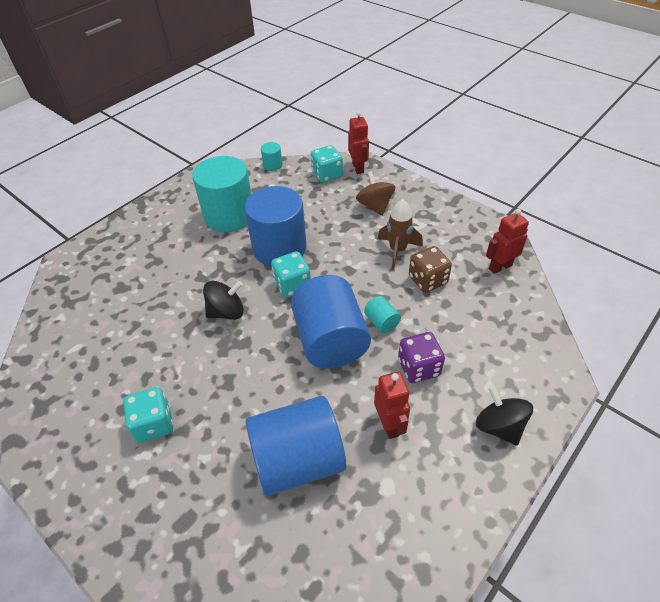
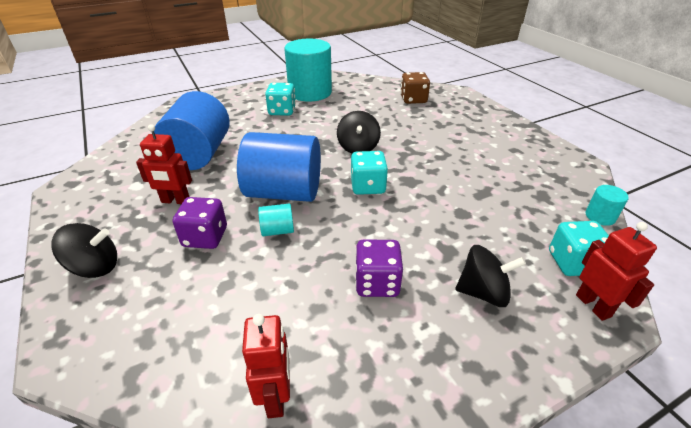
camera: 110 degrees right, 10 degrees down
turquoise cylinder [192,156,251,232] -> turquoise cylinder moved to [284,39,332,102]
blue cylinder [245,186,307,266] -> none
red robot [348,111,369,174] -> red robot turned 120 degrees counterclockwise [576,222,657,321]
brown spinning top [356,171,395,216] -> black spinning top [455,245,526,307]
brown rocket [378,199,423,269] -> purple dice [355,240,403,297]
brown dice [409,246,452,293] -> brown dice moved to [400,72,430,104]

